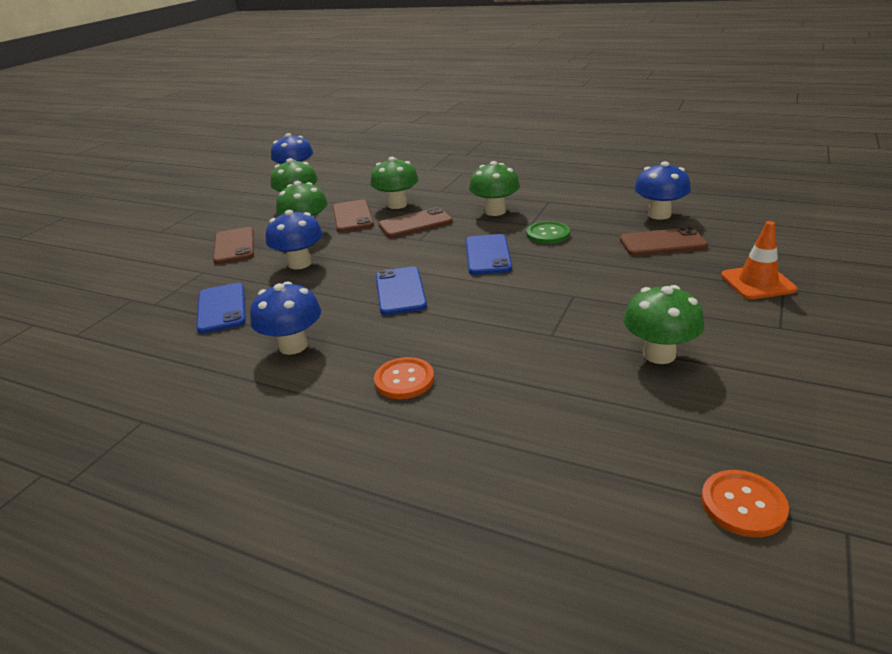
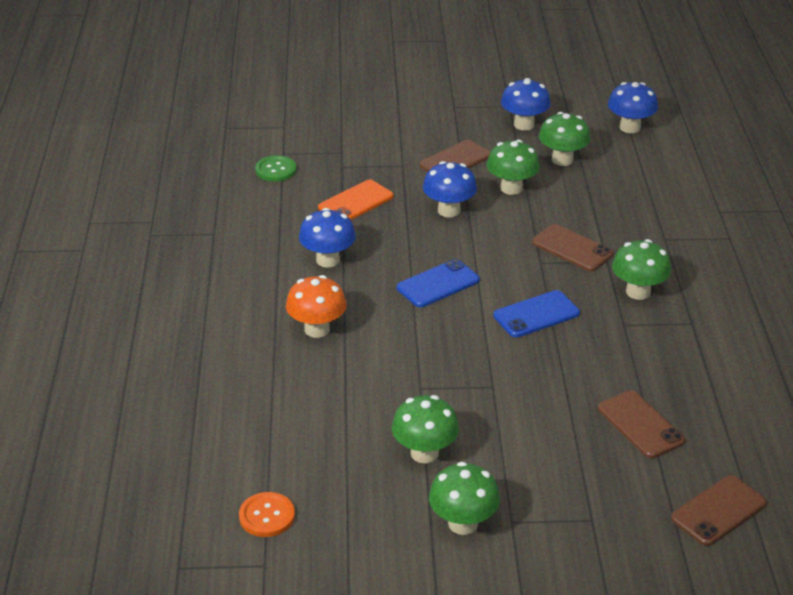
camera: 60 degrees right, 5 degrees up
blue phone [196,283,246,334] -> orange phone [318,180,394,220]
brown phone [333,200,374,232] -> brown phone moved to [671,475,767,546]
green mushroom [370,157,419,209] -> green mushroom moved to [429,462,500,535]
orange button [374,357,434,399] -> orange mushroom [286,275,347,338]
green button [527,221,570,244] -> green button moved to [255,155,297,182]
blue mushroom [634,161,691,220] -> blue mushroom moved to [501,78,551,130]
orange traffic cone [721,221,797,299] -> none

